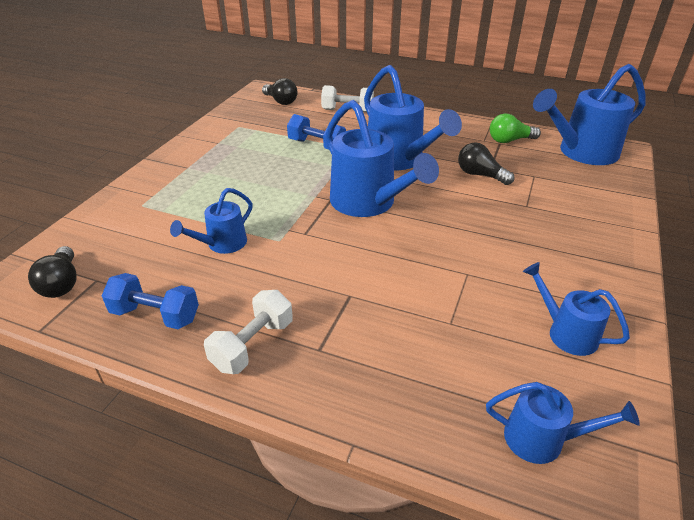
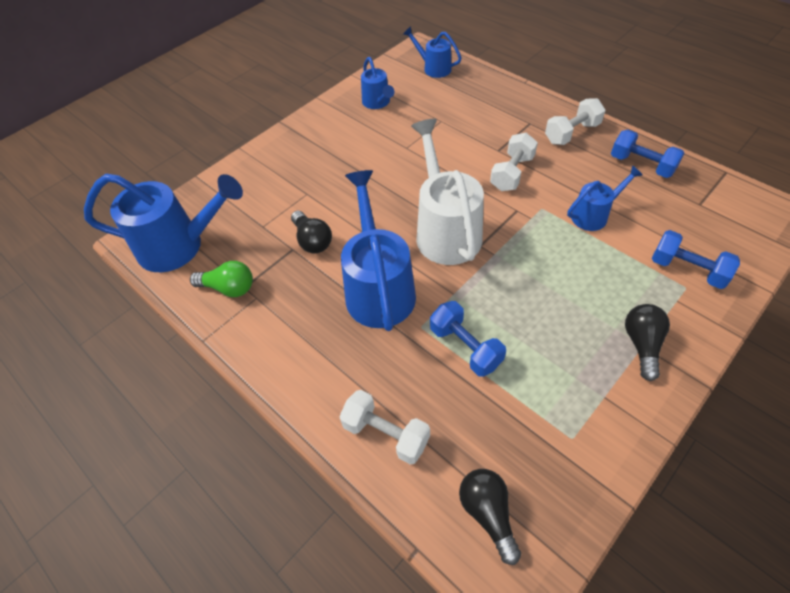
camera: 155 degrees left, 15 degrees up
black light bulb [28,246,77,298] -> black light bulb moved to [625,304,670,381]
blue watering can [325,100,439,217] -> white watering can [411,119,484,265]
none -> white dumbbell [490,133,538,191]
none -> blue dumbbell [652,230,740,289]

